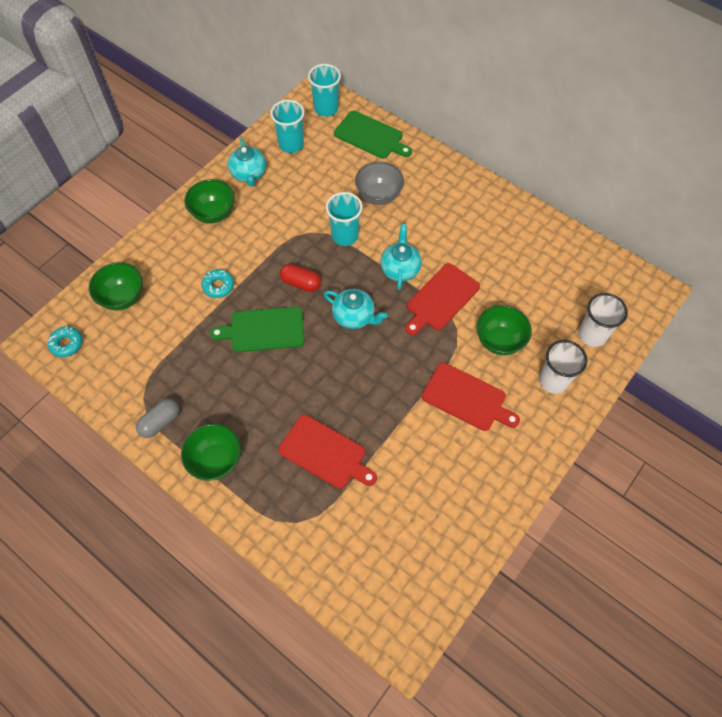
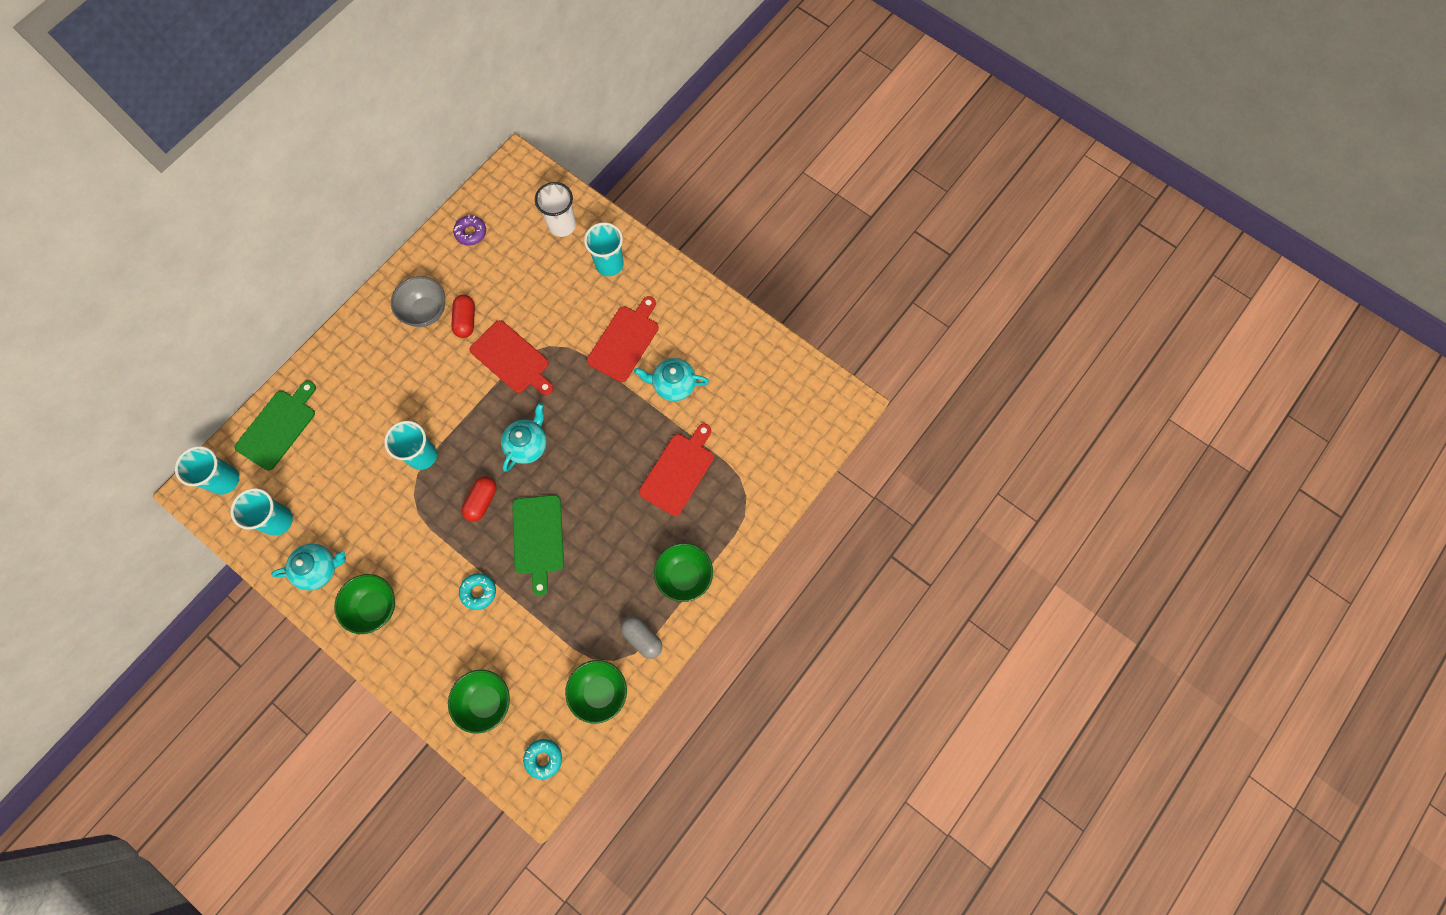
camera: 90 degrees left, 10 degrees up
grey bowl [355,162,404,205] -> grey bowl moved to [391,276,445,327]
turquoise teapot [380,224,422,290] -> turquoise teapot moved to [634,358,709,401]
green bowl [476,305,532,355] -> green bowl moved to [565,660,627,724]
white cup [539,340,587,394] -> turquoise cup [584,222,624,276]
none -> red capsule [451,295,475,338]
none -> purple donut [453,215,486,246]

